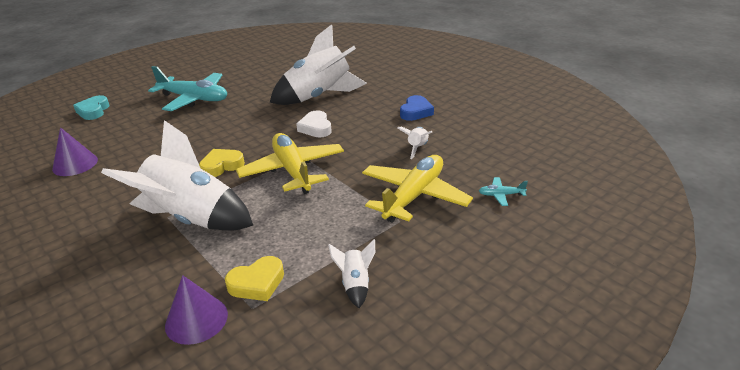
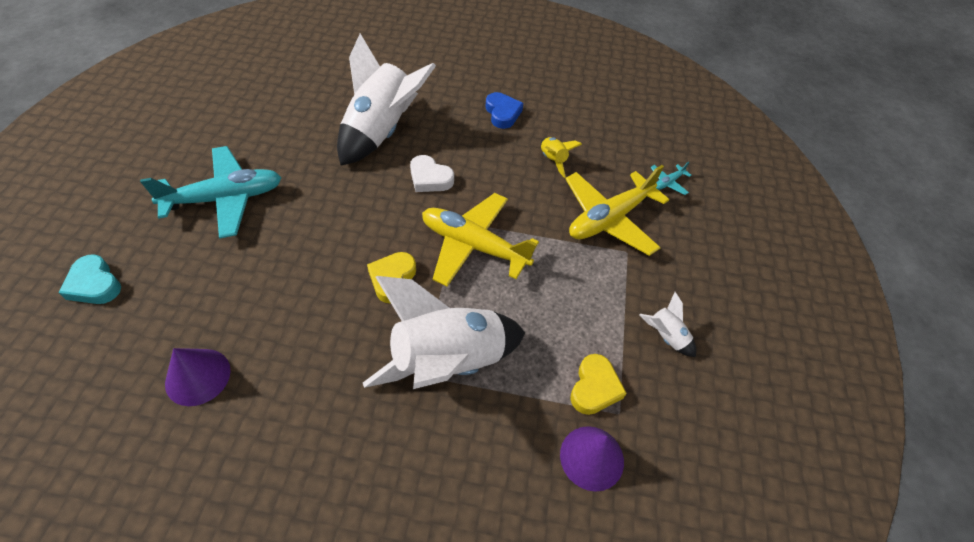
camera: 45 degrees left, 20 degrees up
yellow plane [362,155,473,223] -> yellow plane turned 120 degrees counterclockwise [565,165,669,256]
white rocket [397,127,432,159] -> yellow rocket [541,137,582,178]

